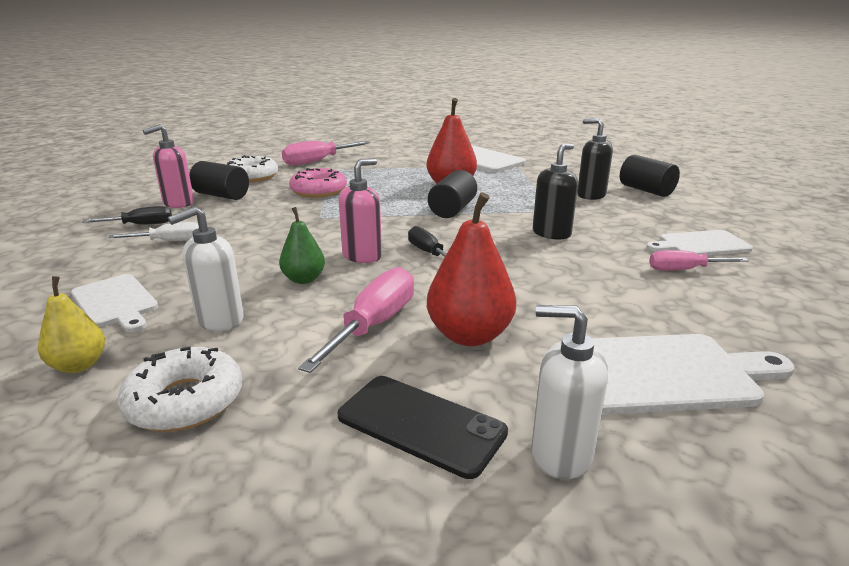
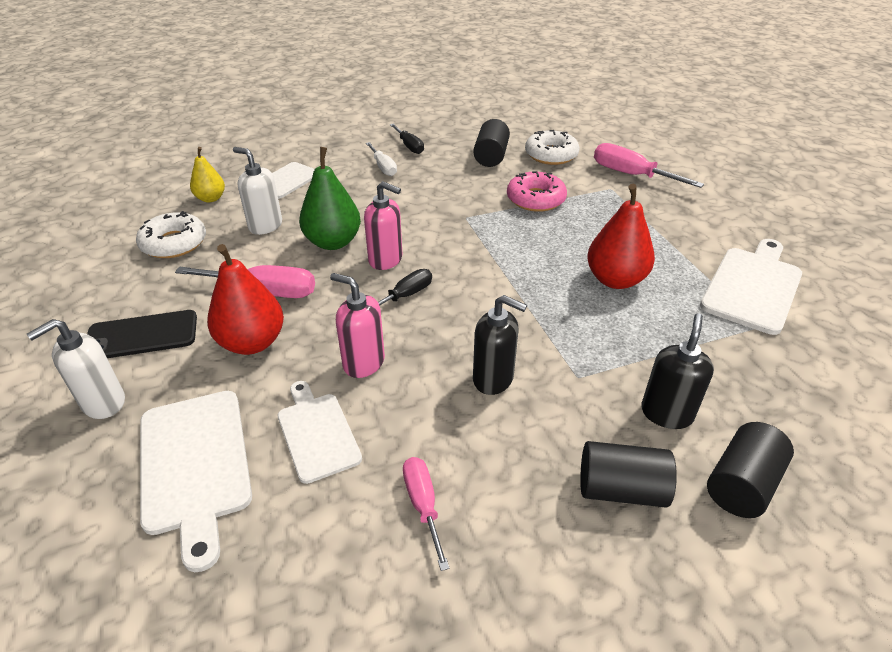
camera: 75 degrees right, 15 degrees up
pink soap dispenser [143,124,194,208] -> pink soap dispenser moved to [330,273,385,378]
green pear [279,207,325,284] -> green pear [299,147,361,250], size x1.65
black phone [338,376,508,479] -> black phone turned 60 degrees clockwise [87,310,197,358]
black cylinder [428,170,477,218] -> black cylinder moved to [580,441,677,508]
white soap dispenser [531,305,608,479] -> white soap dispenser turned 135 degrees counterclockwise [27,319,125,419]
white cutting board [646,230,753,255] -> white cutting board moved to [278,381,362,484]

